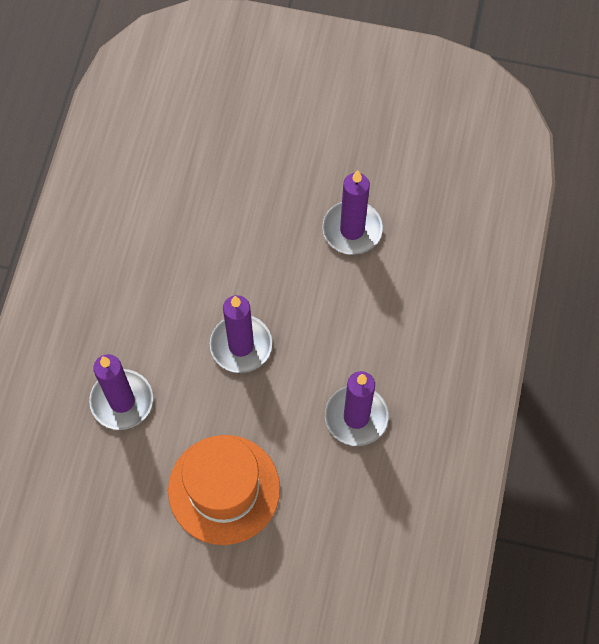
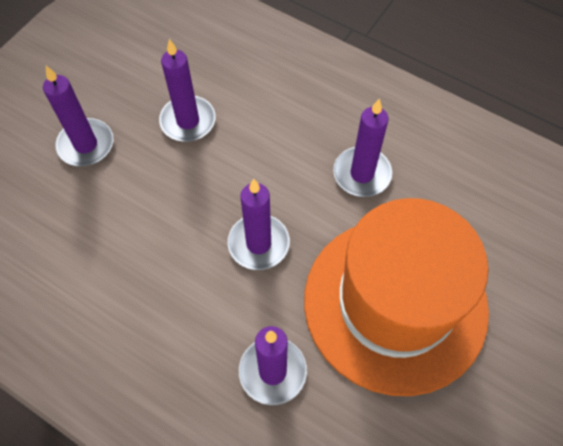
camera: 70 degrees left, 5 degrees down
orange hat [168,435,280,545] -> orange hat [304,198,489,396], size x1.65
none -> purple candle [43,66,113,166]

